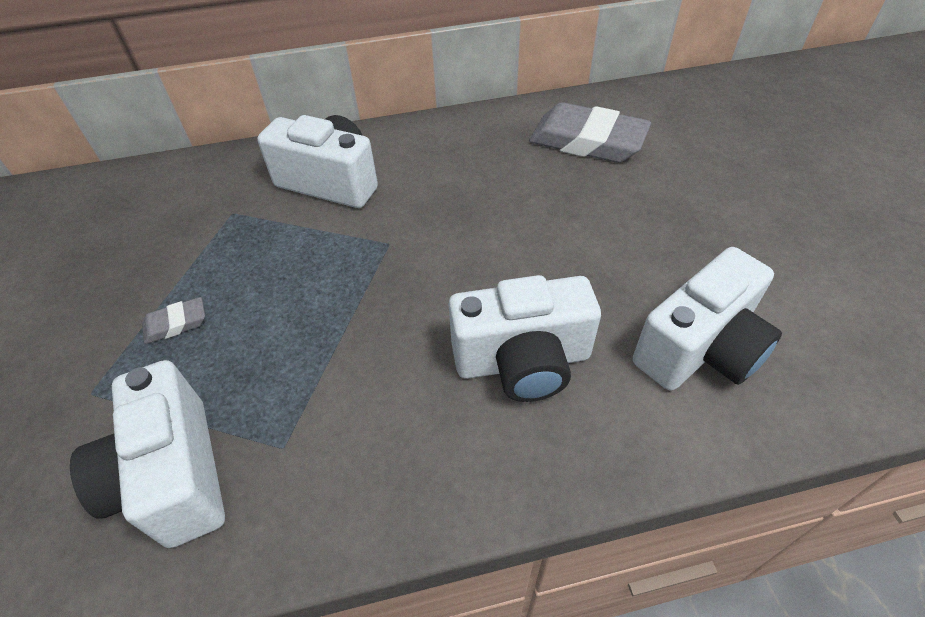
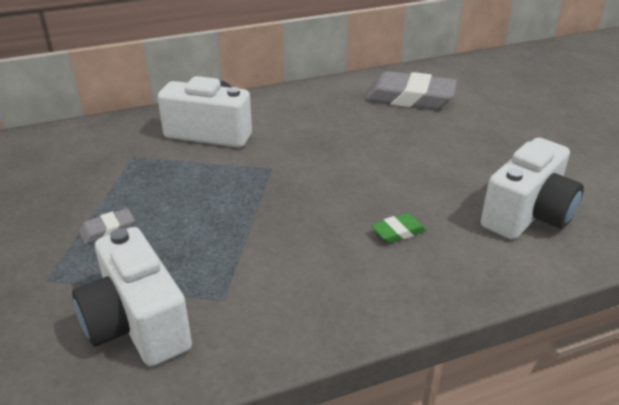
camera: 10 degrees left, 15 degrees down
white camera [449,275,601,402] -> green eraser [371,213,426,244]

